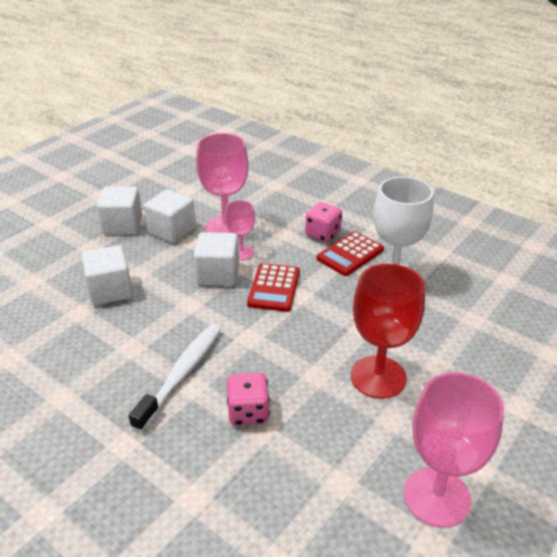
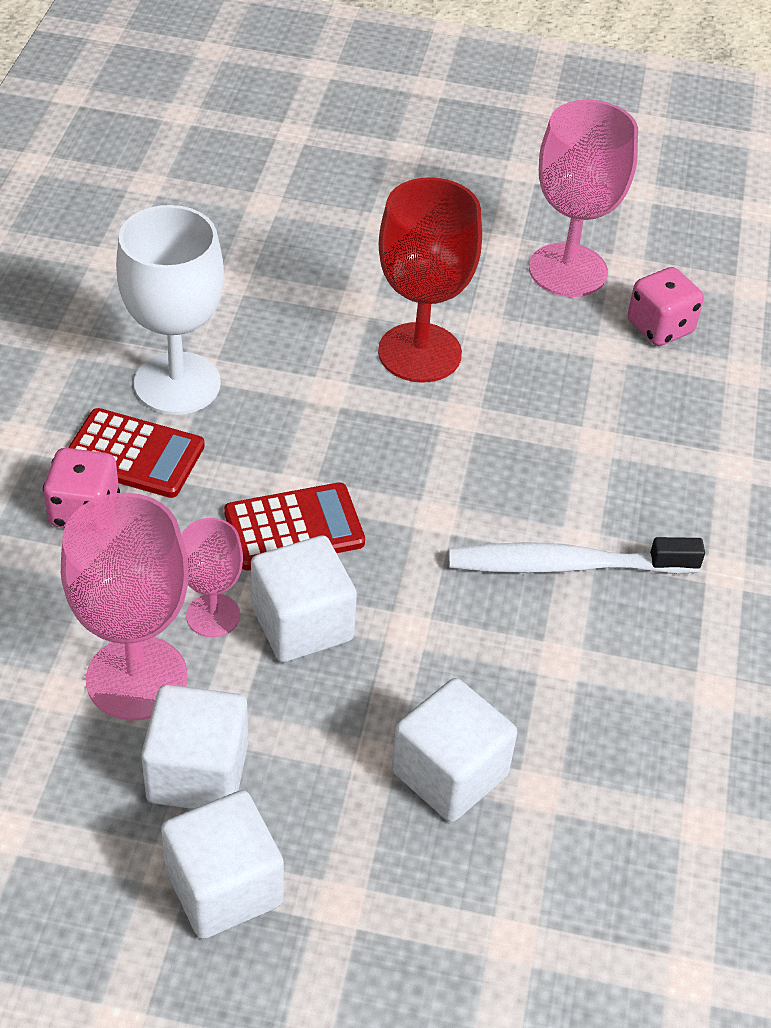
camera: 120 degrees left, 10 degrees up
pink dice [227,373,270,426] -> pink dice moved to [628,267,704,346]

